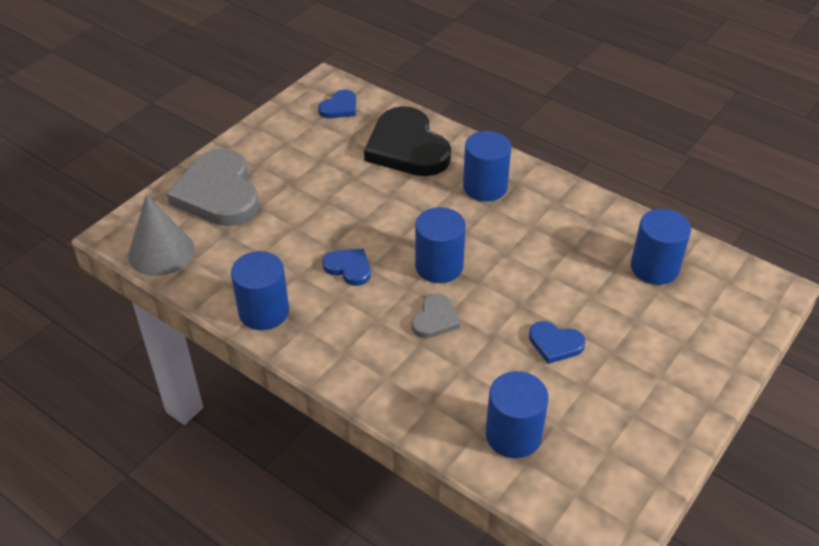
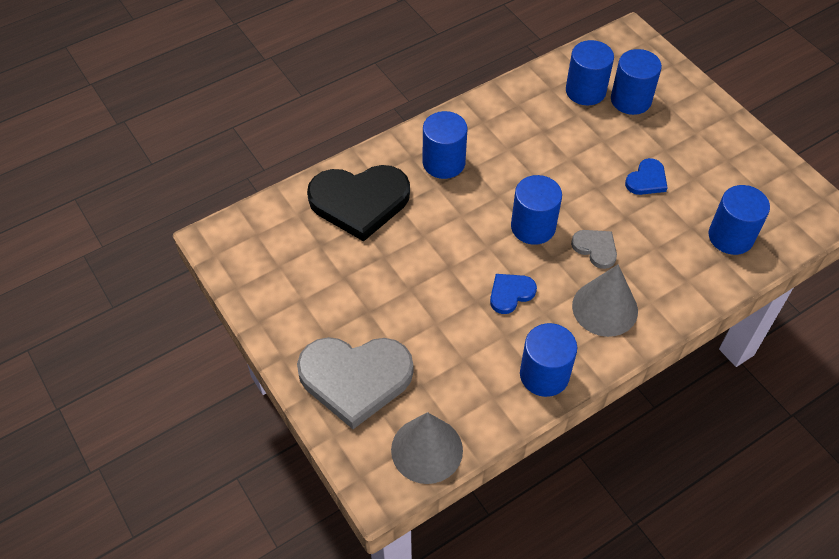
camera: 70 degrees left, 10 degrees up
blue heart [318,90,356,118] -> none
none -> grey cone [572,265,638,337]
none -> blue cylinder [611,49,662,115]

